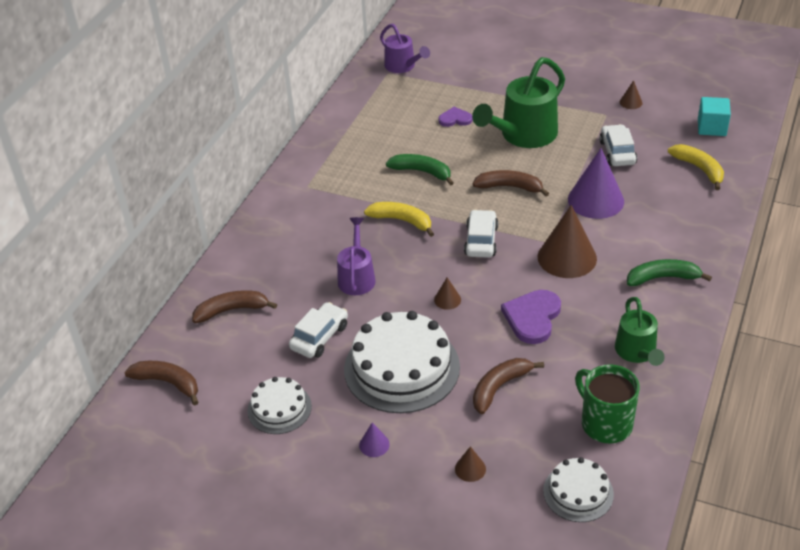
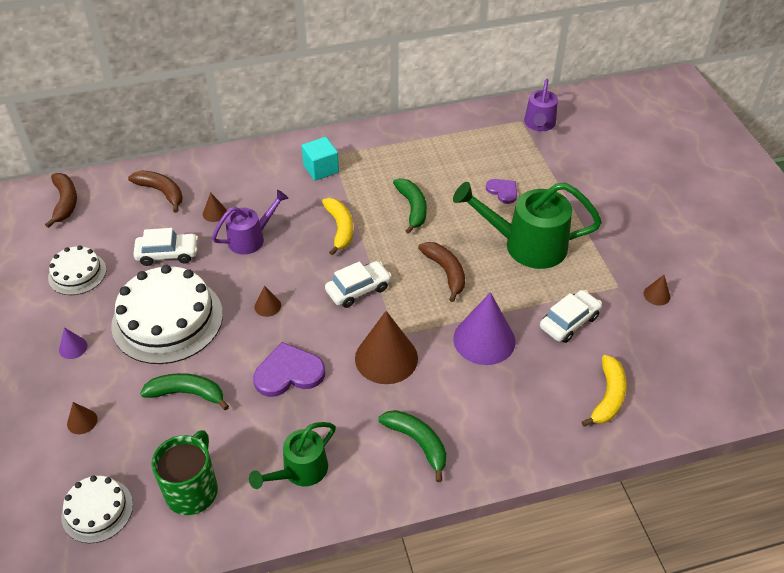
camera: 50 degrees right, 5 degrees up
brown banana [473,358,544,414] -> green banana [140,373,229,411]
turquoise cube [698,97,731,136] -> turquoise cube moved to [302,137,339,181]
none -> brown cone [203,192,227,222]

